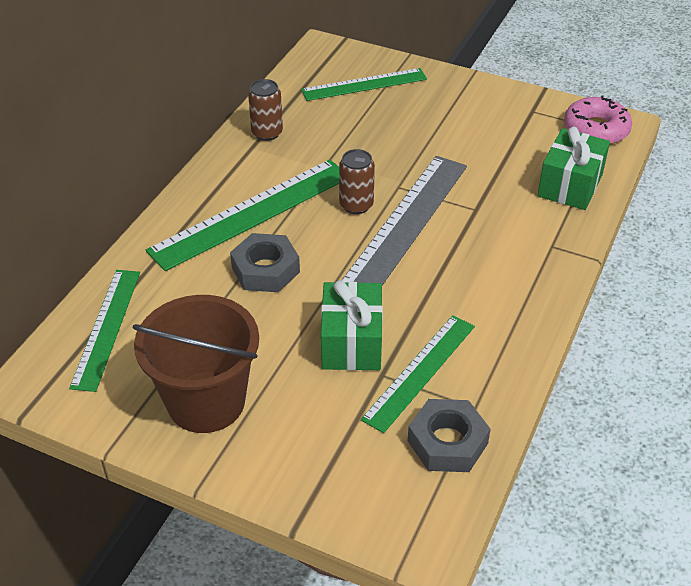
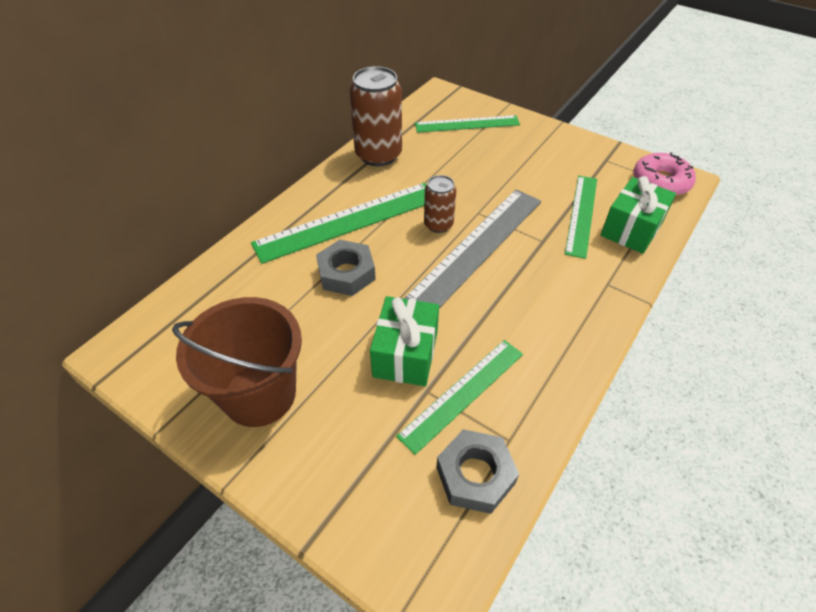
camera: 10 degrees right, 5 degrees up
green ruler [69,270,140,392] -> green ruler moved to [565,176,597,259]
brown can [248,79,283,141] -> brown can [349,66,402,166], size x1.79

